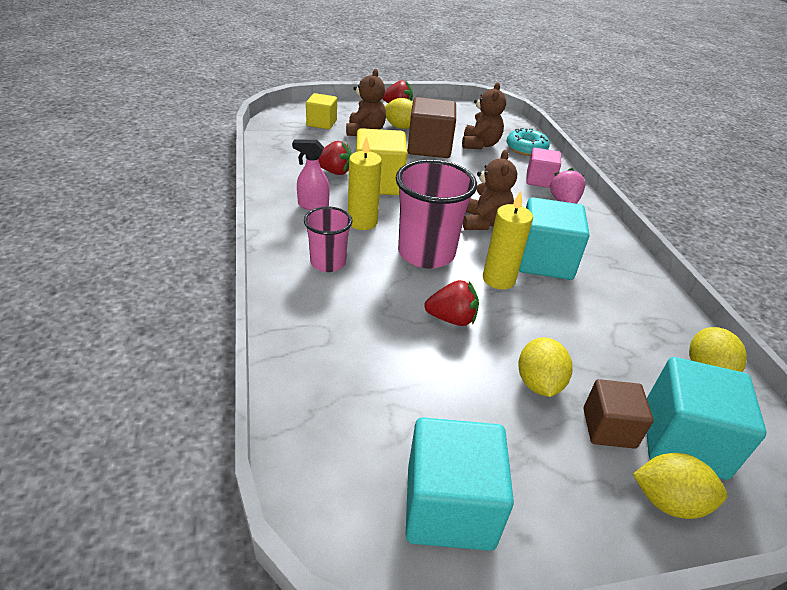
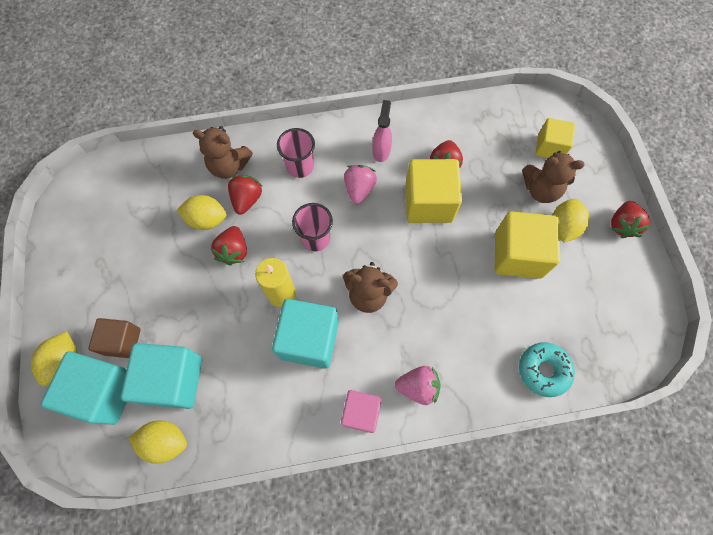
camera: 95 degrees right, 30 degrees up
yellow candle [348,136,382,230] -> pink strawberry [344,165,377,204]
pink cup [396,160,477,269] -> pink cup [292,203,333,251], size x0.59
turquoise cube [406,417,514,551] -> turquoise cube moved to [120,343,202,409]
brown cube [408,97,456,158] -> yellow cube [495,211,560,279]
brown teddy bear [462,82,506,149] -> brown teddy bear moved to [193,126,253,179]
yellow lemon [518,337,572,397] -> yellow lemon moved to [177,195,227,230]
pink cube [526,148,561,188] -> pink cube moved to [341,390,382,433]
none -> red strawberry [228,175,263,215]

